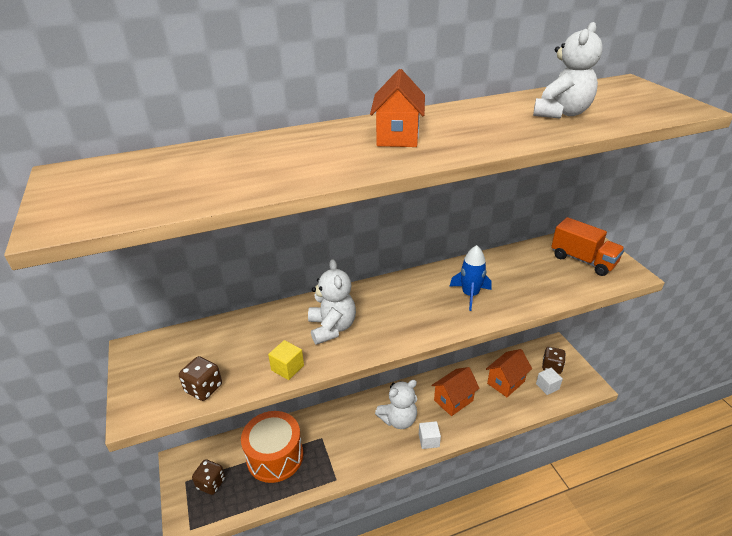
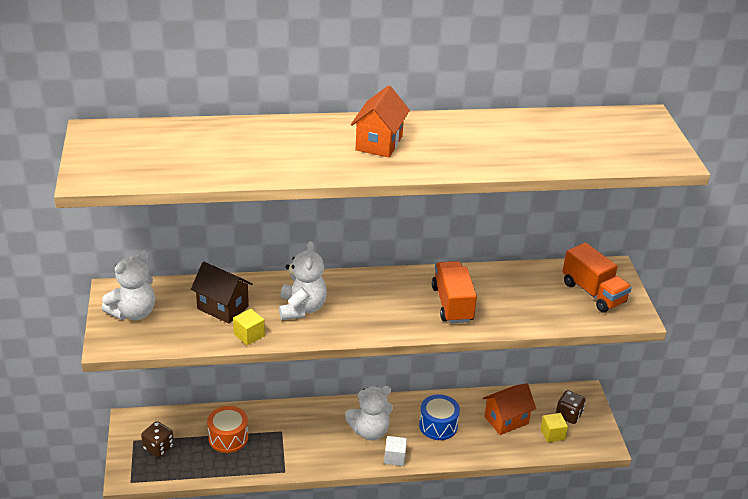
camera: 10 degrees right, 0 degrees up
brown dice [179,356,222,401] -> none
orange drum [241,411,303,483] -> orange drum [207,406,248,453], size x0.65
orange house [431,367,480,416] -> blue drum [419,394,460,440]
blue rocket [450,245,492,311] -> orange truck [432,261,477,323]
white teddy bear [533,22,603,119] -> white teddy bear moved to [102,251,155,320]
white cube [536,368,563,395] -> yellow cube [541,413,568,442]
none -> brown house [191,262,253,323]

